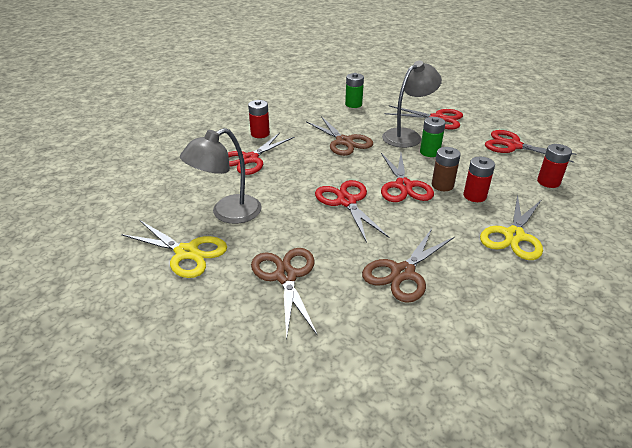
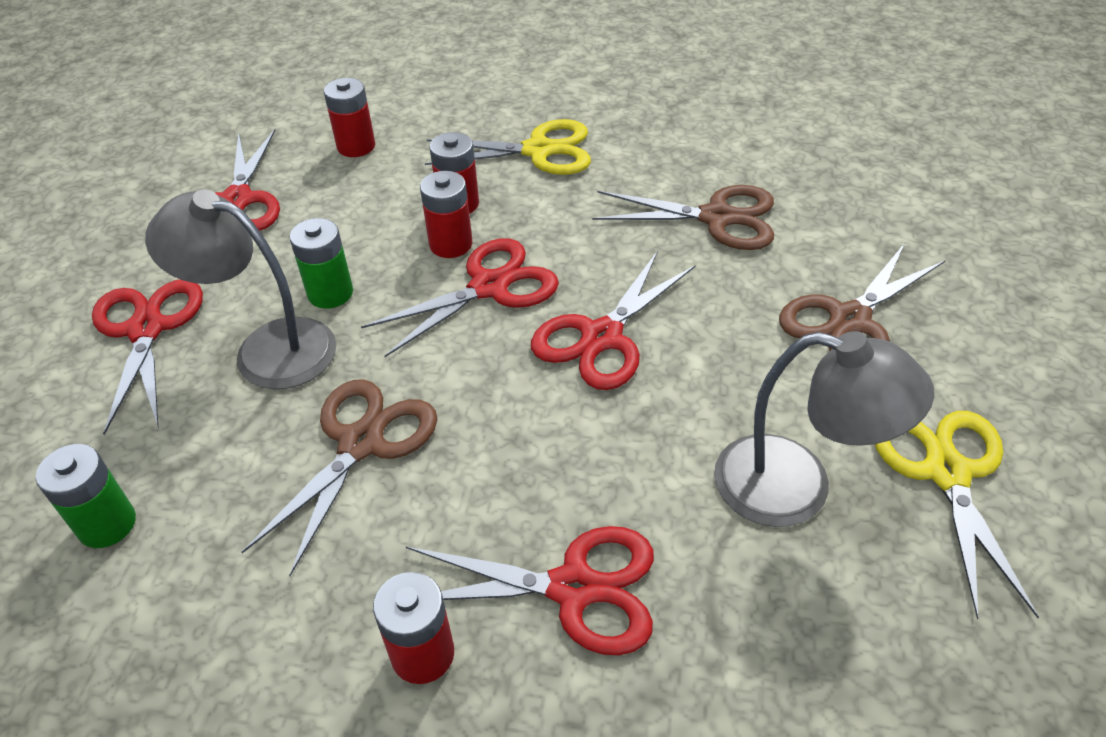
camera: 120 degrees left, 10 degrees up
brown battery [432,147,461,191] -> red battery [420,171,472,258]

